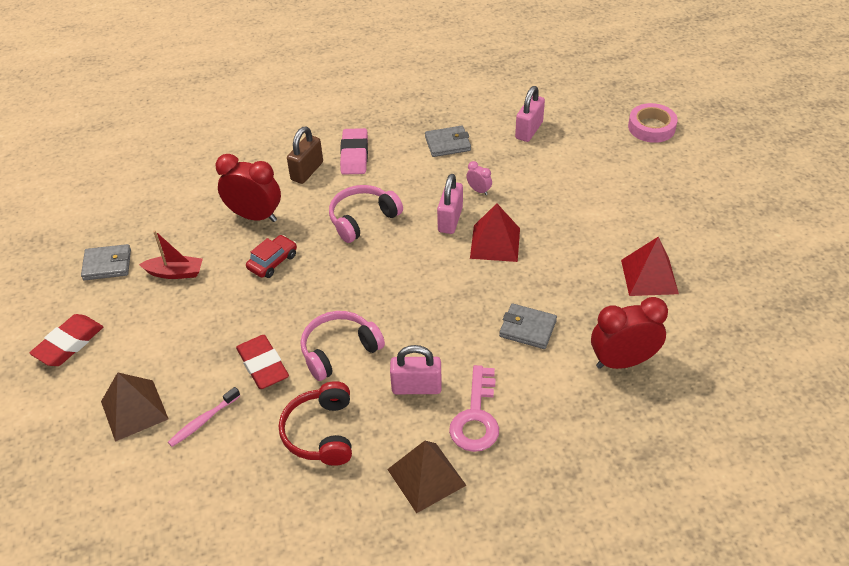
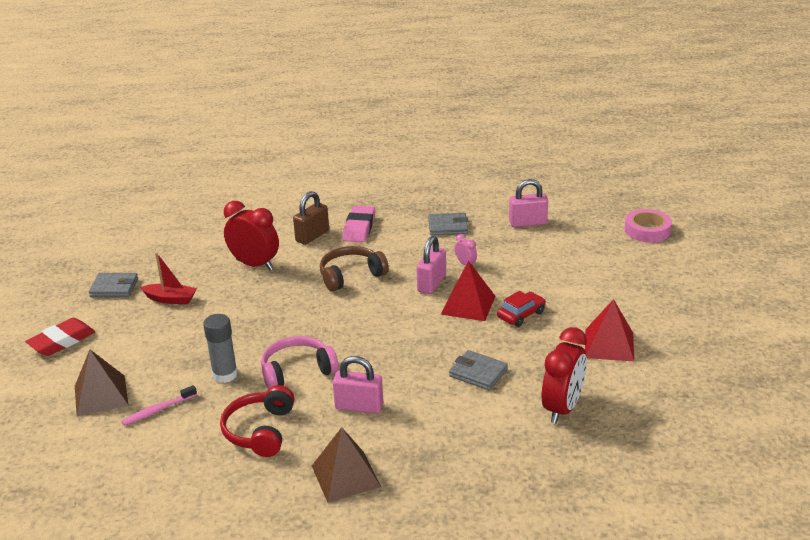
camera: 10 degrees right, 15 degrees down
red eraser [236,335,289,389] -> grey glue stick [203,314,238,383]
red car [246,235,297,278] -> red car moved to [497,291,546,327]
pink headphones [329,185,403,243] -> brown headphones [320,246,389,292]
pink key [449,365,499,452] -> none
pink padlock [515,86,545,142] -> pink padlock turned 45 degrees clockwise [509,179,548,227]
red clock [591,297,668,369] -> red clock turned 120 degrees clockwise [542,327,587,424]

